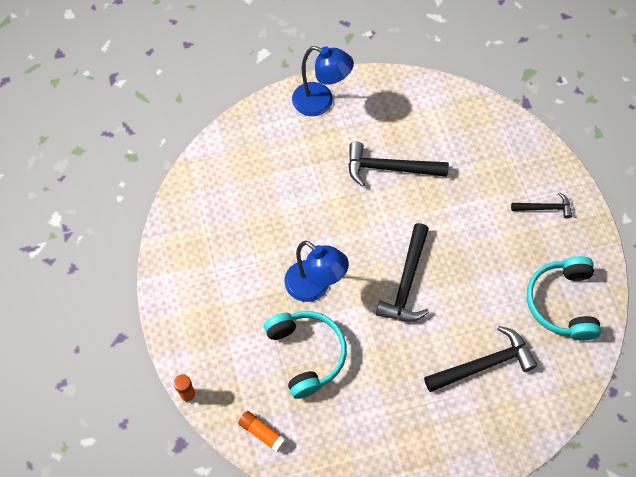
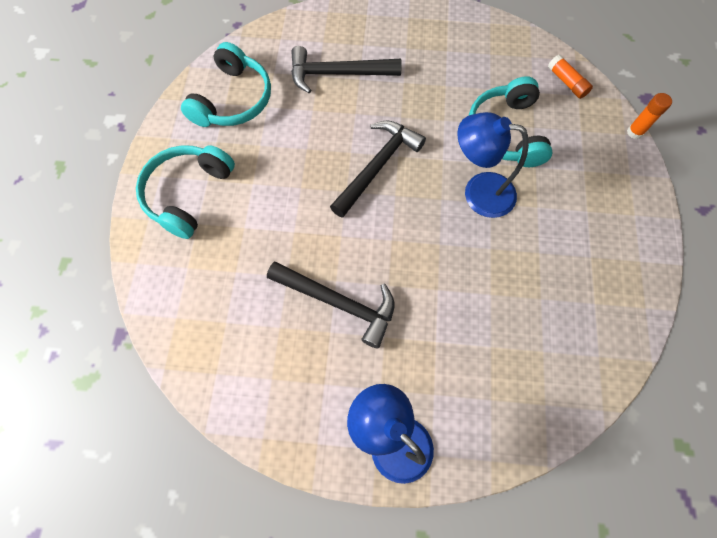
camera: 160 degrees left, 5 degrees up
blue lamp [284,241,349,302] -> blue lamp turned 45 degrees counterclockwise [457,112,529,218]
black hammer [511,192,572,219] -> turquoise headphones [136,145,235,239]

